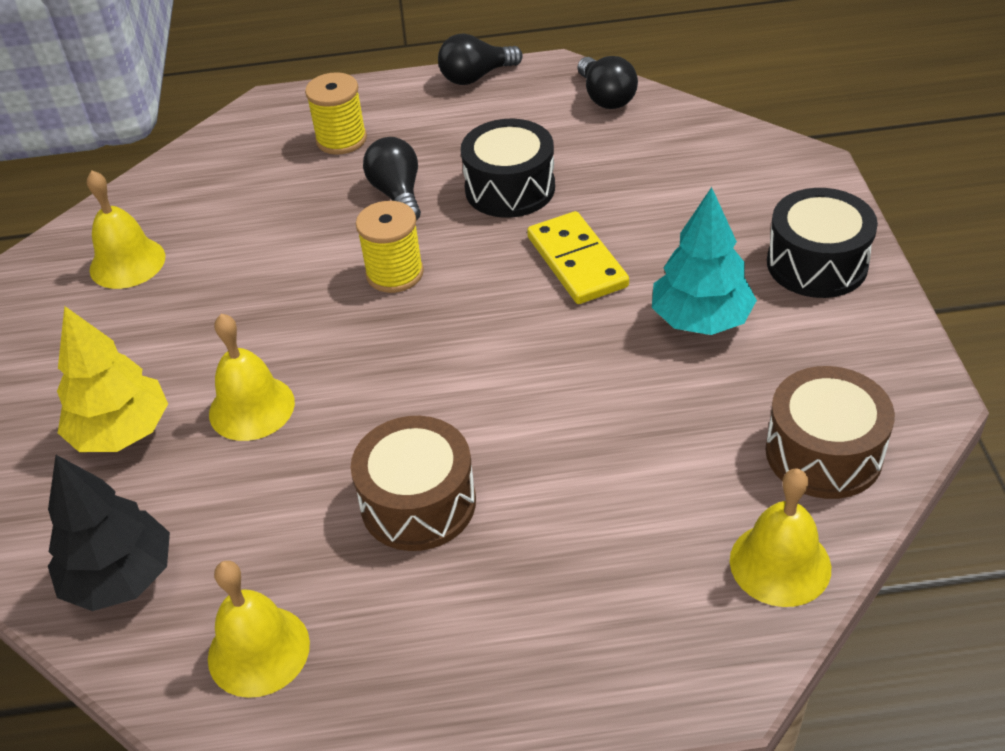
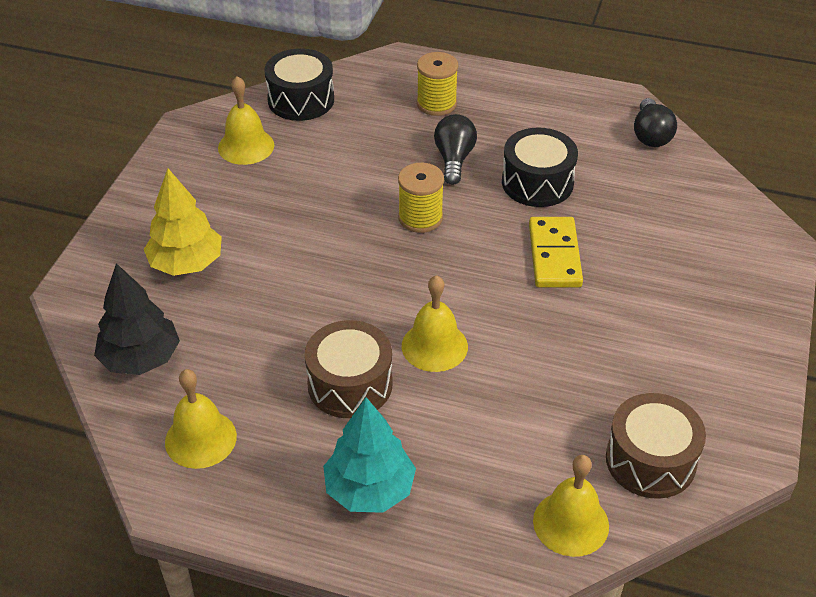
camera: 20 degrees right, 0 degrees up
yellow bell [209,314,295,441] -> yellow bell moved to [402,275,468,372]
black light bulb [438,33,523,85] -> none
turquoise tree [652,187,757,335] -> turquoise tree moved to [323,397,416,513]
black drum [767,188,878,298] -> black drum moved to [265,48,334,121]

